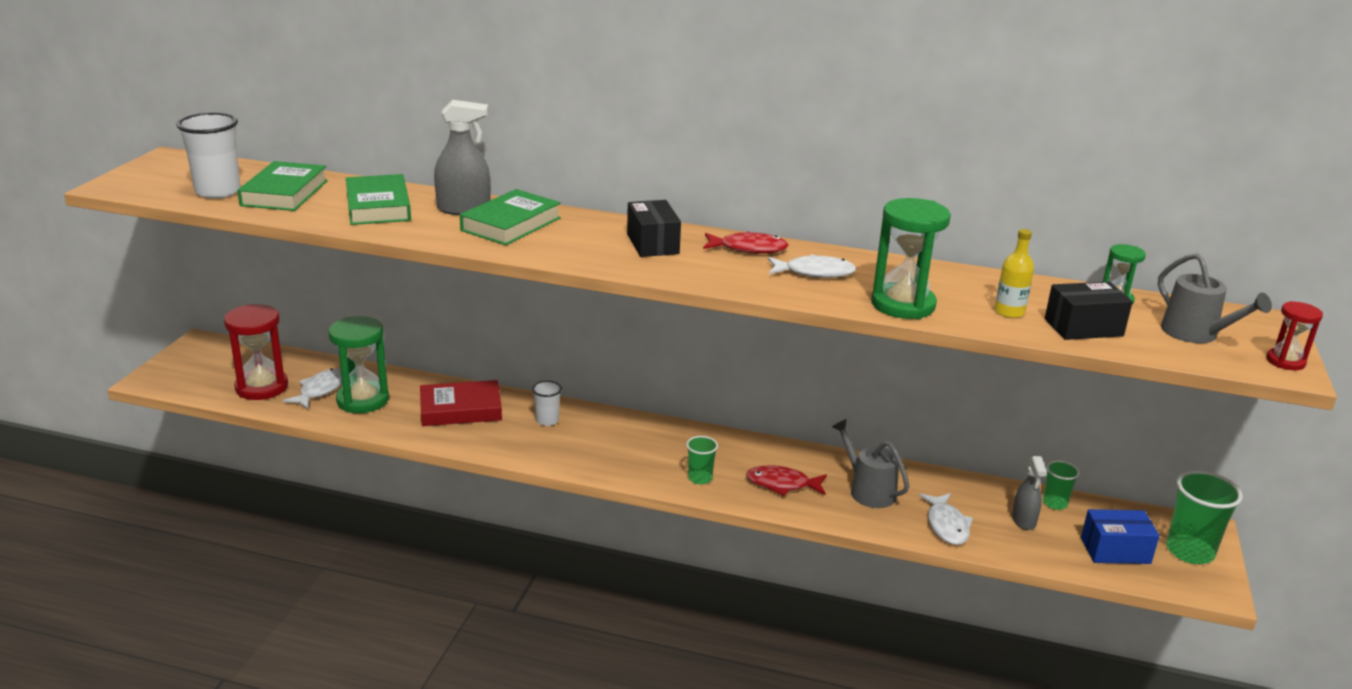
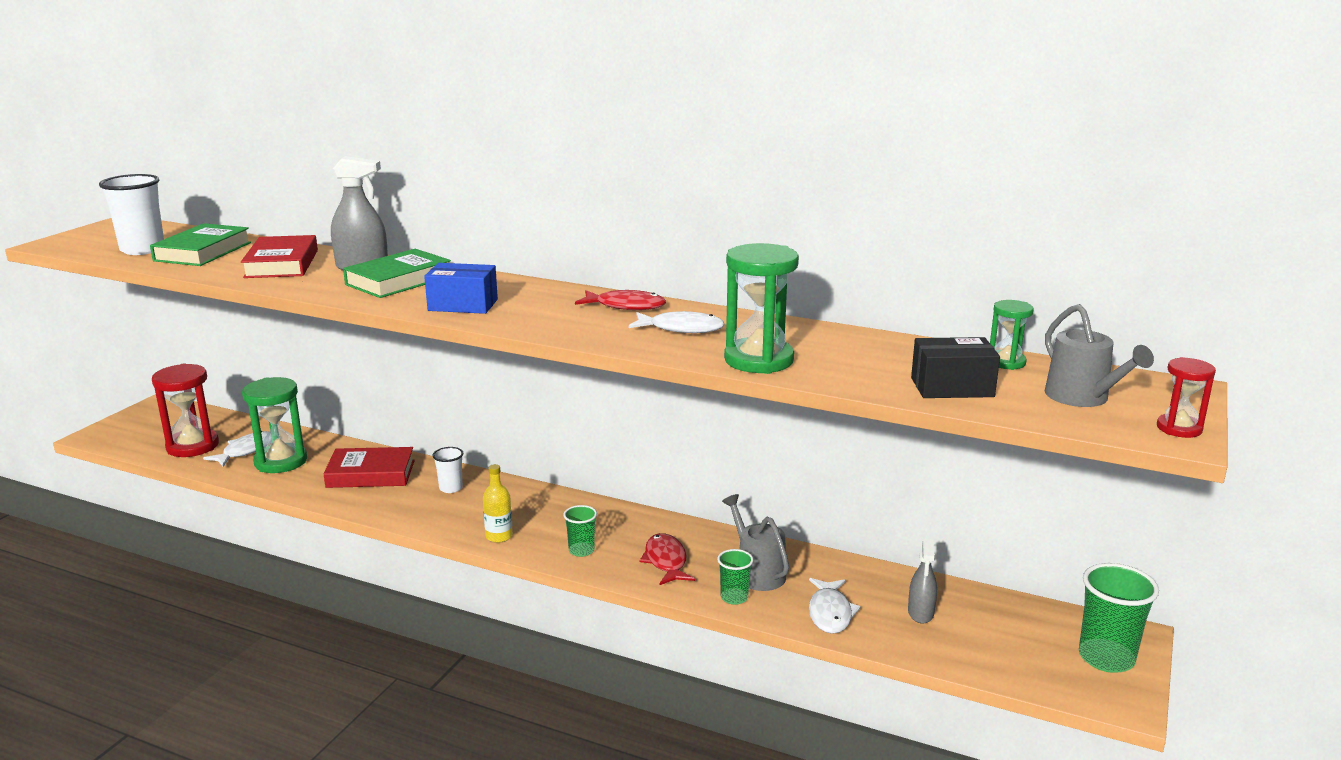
camera: 10 degrees right, 5 degrees down
green book [346,174,411,225] -> red book [241,235,318,278]
black box [627,200,681,257] -> none
red fish [746,465,827,496] -> red fish turned 60 degrees clockwise [640,533,695,585]
yellow bottle [995,229,1034,318] -> yellow bottle moved to [483,464,513,543]
green cup [1043,460,1080,510] -> green cup moved to [717,549,753,605]
blue box [1081,509,1160,564] -> blue box moved to [424,263,498,314]

